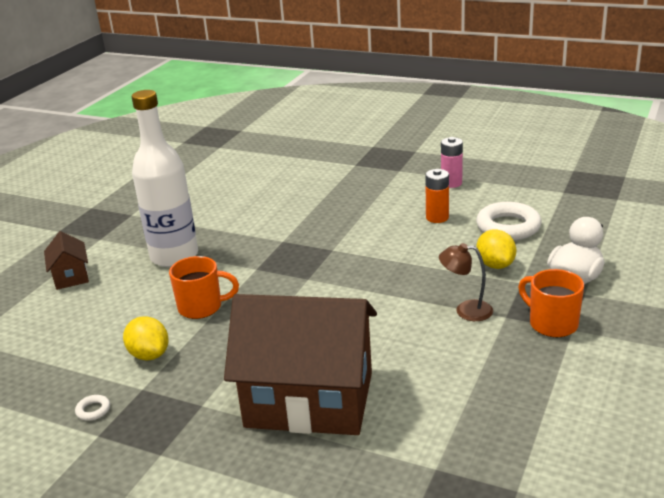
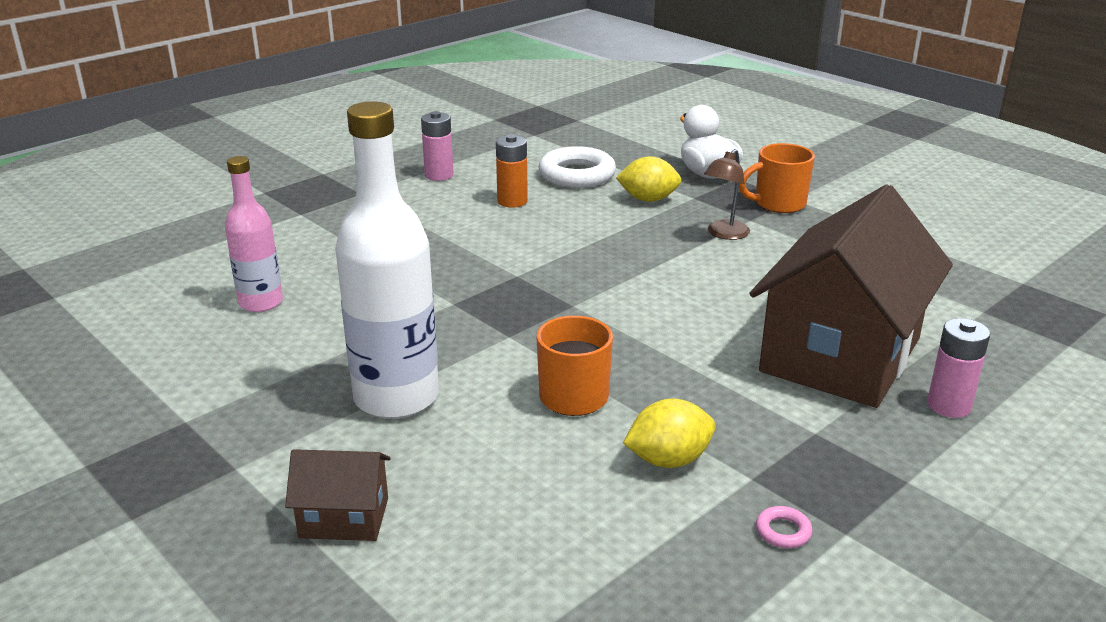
camera: 70 degrees left, 0 degrees up
white ring [75,395,110,421] -> pink ring [756,506,812,548]
none -> pink bottle [225,156,283,312]
none -> pink battery [927,318,990,418]

